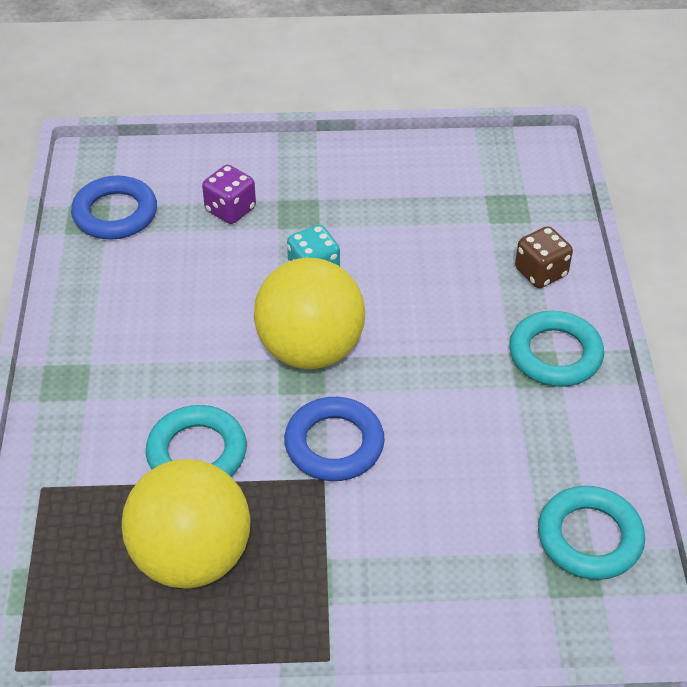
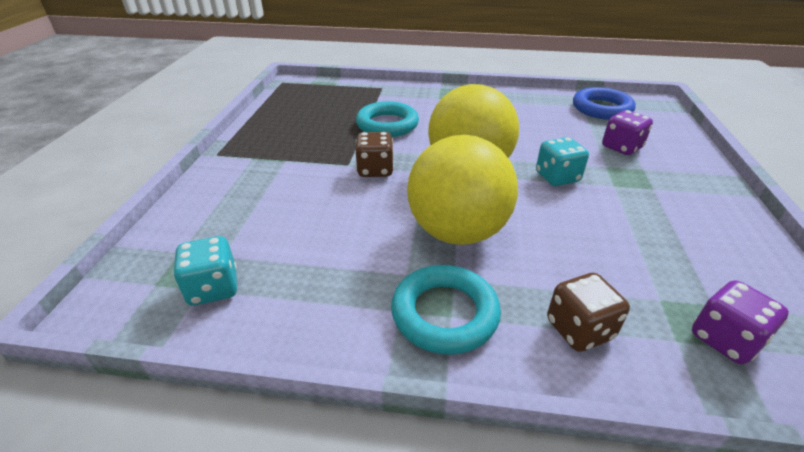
camera: 100 degrees right, 10 degrees down
yellow ball [122,459,251,589] -> yellow ball moved to [407,135,518,245]
blue ring [284,397,385,481] -> brown dice [356,132,394,177]
turquoise ring [538,486,645,580] -> turquoise dice [173,236,237,306]
none -> purple dice [692,280,789,364]

